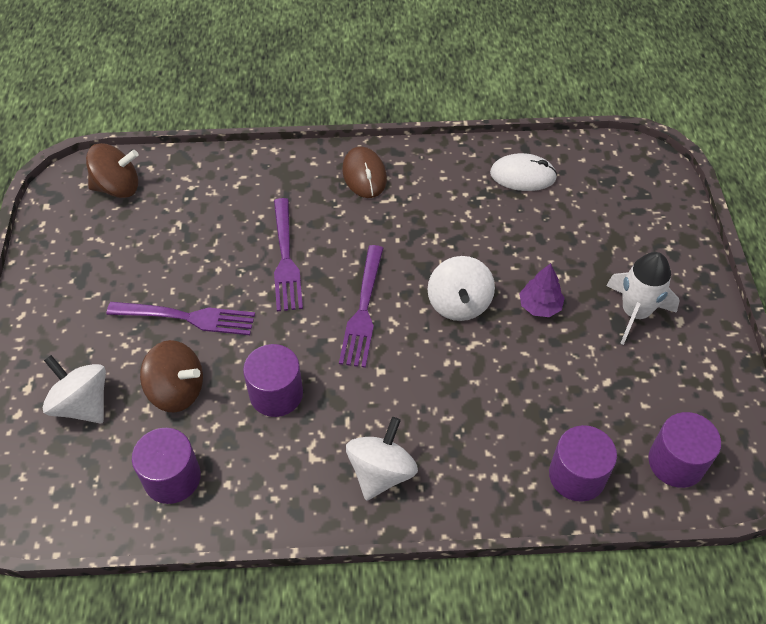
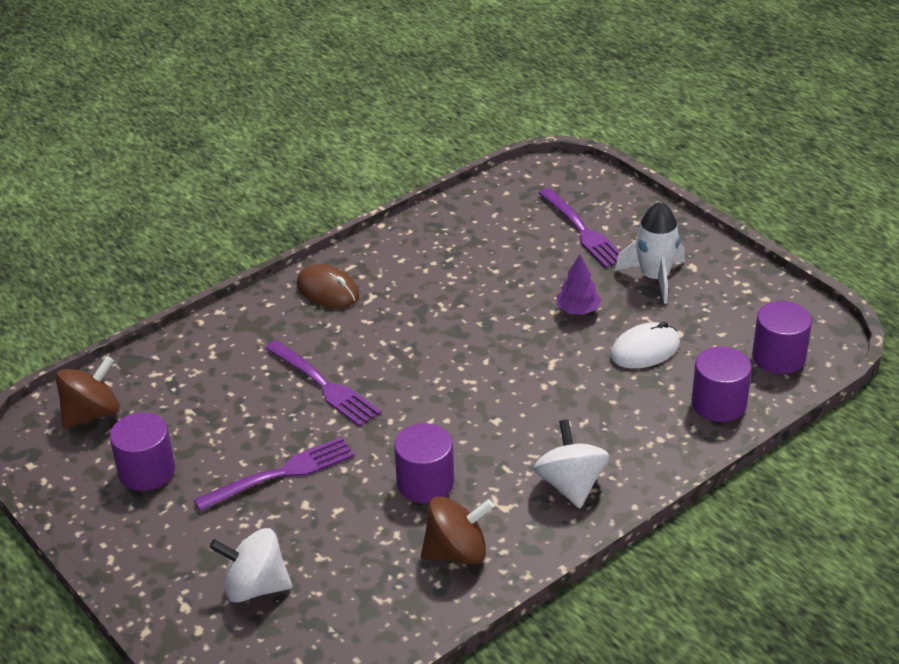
camera: 35 degrees left, 15 degrees down
purple cylinder [132,428,201,504] -> purple cylinder moved to [110,412,175,491]
brown spinning top [140,340,203,412] -> brown spinning top moved to [421,496,494,564]
purple fork [339,245,383,368] -> purple fork moved to [539,188,620,268]
white spinning top [427,256,495,321] -> none
white mouse [490,153,557,191] -> white mouse moved to [610,322,680,369]

